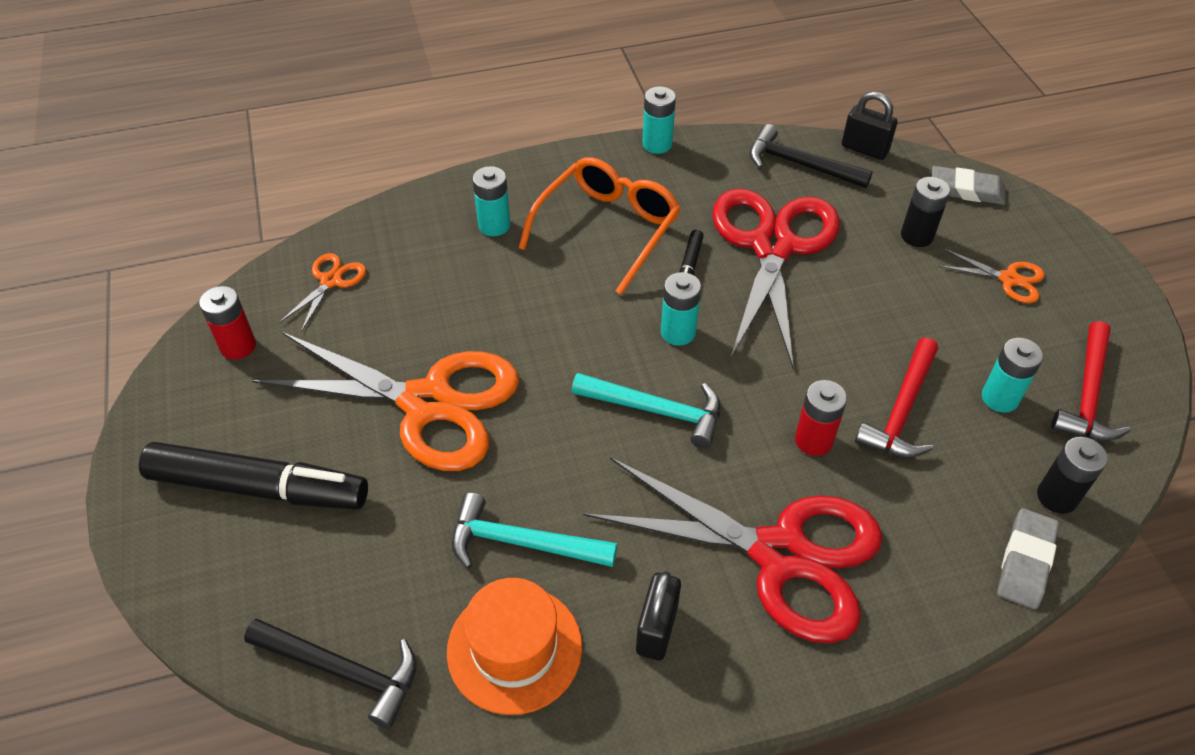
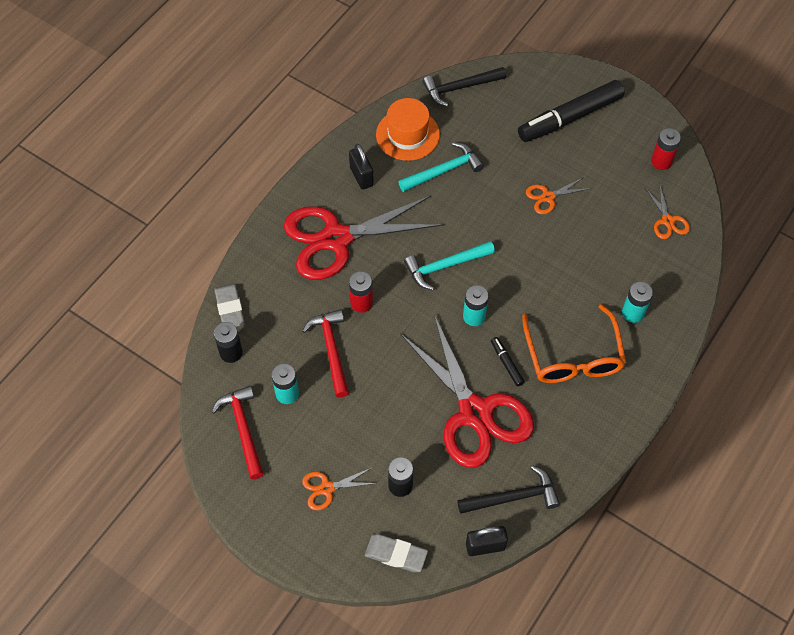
camera: 140 degrees right, 10 degrees up
orange scissors [251,332,519,471] -> orange scissors [526,177,591,214], size x0.43
turquoise battery [642,86,676,154] -> none
grey eraser [932,166,1005,205] -> grey eraser turned 45 degrees clockwise [365,534,428,572]

